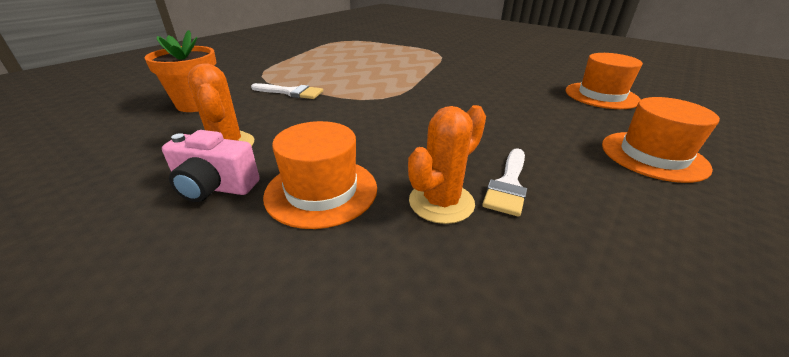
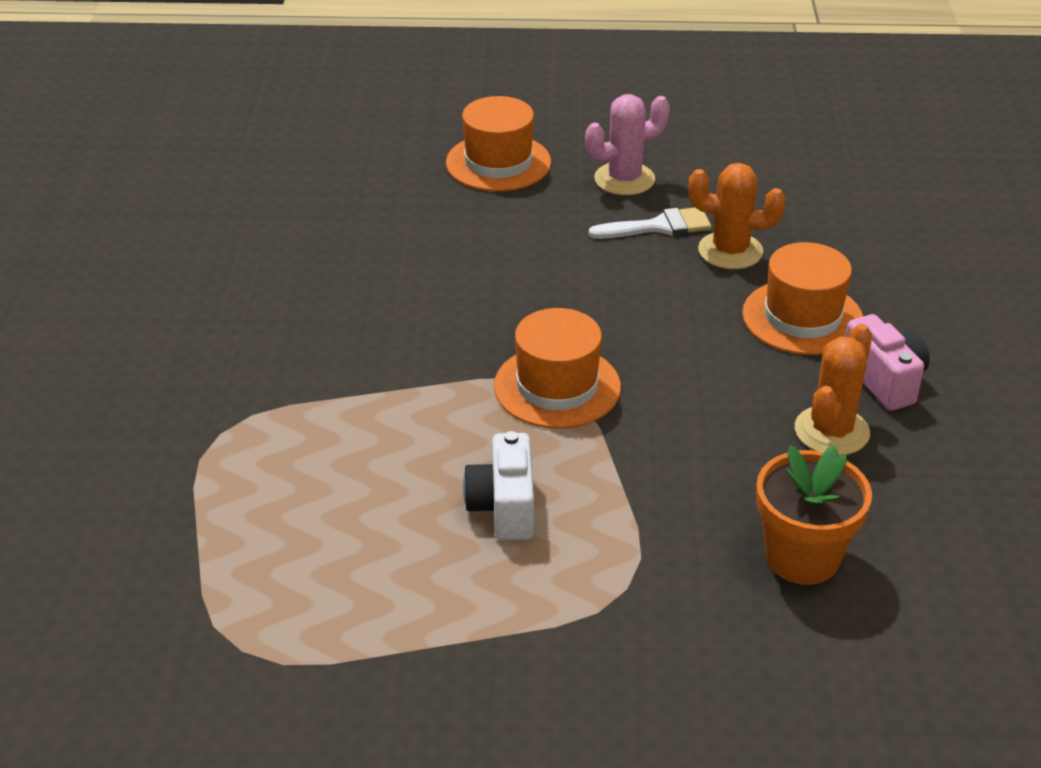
camera: 125 degrees left, 5 degrees up
white brush [251,83,323,99] -> none
orange hat [566,53,643,109] -> orange hat moved to [494,308,621,429]
none -> white camera [463,431,534,541]
none -> pink cactus [585,94,670,195]

